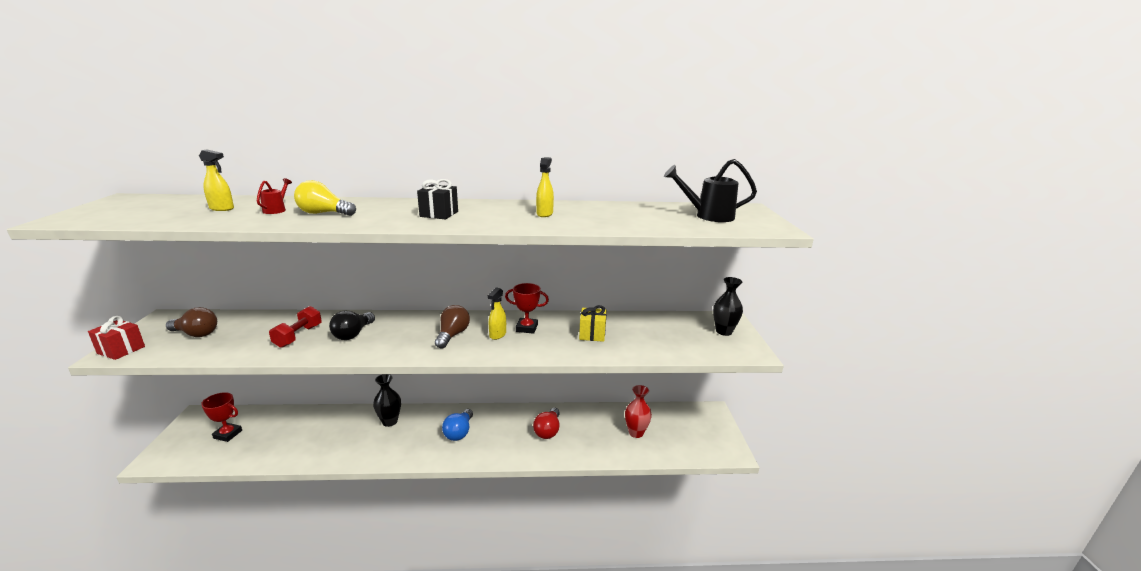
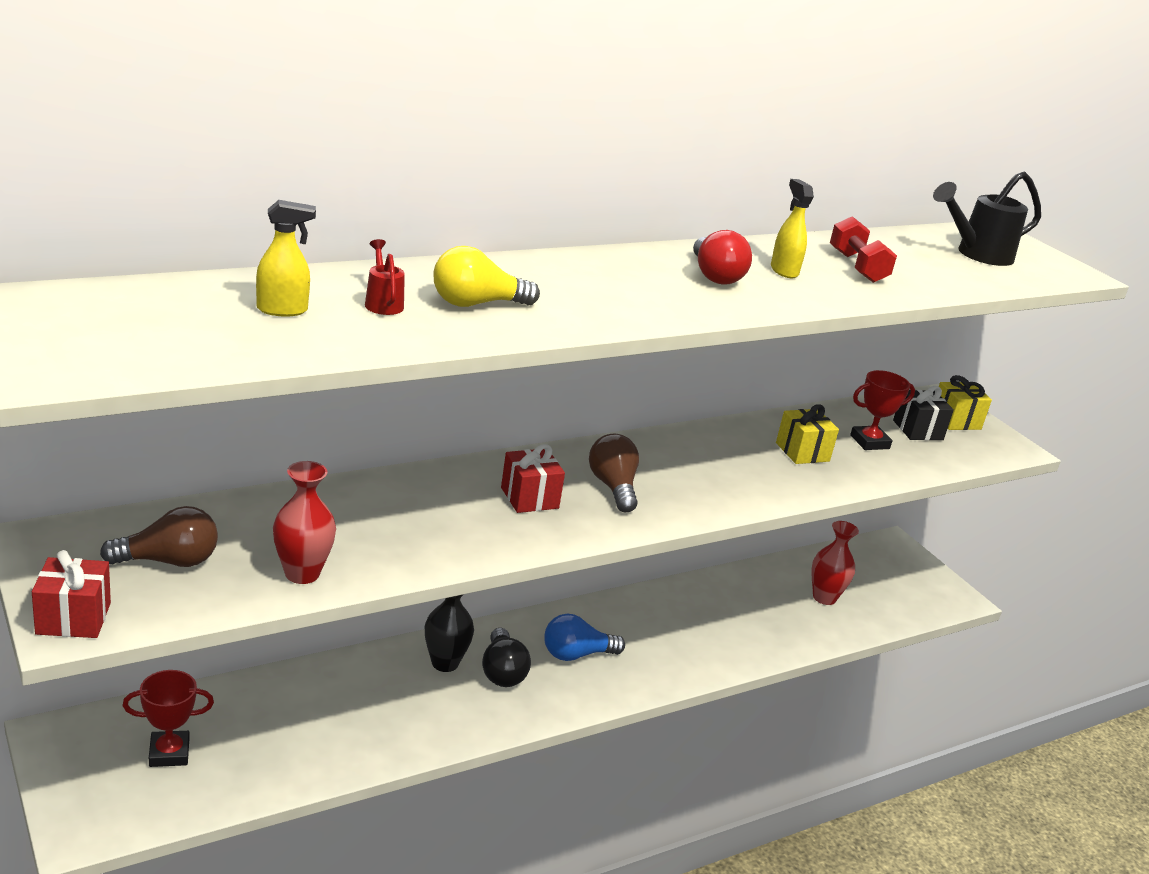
camera: 30 degrees left, 5 degrees up
red dumbbell [269,306,322,348] -> red dumbbell moved to [830,216,897,283]
black light bulb [329,311,375,340] -> black light bulb moved to [482,628,531,687]
black gift [417,179,458,219] -> black gift moved to [893,386,954,440]
blue light bulb [442,409,473,441] -> blue light bulb turned 90 degrees clockwise [544,614,625,661]
yellow spray bottle [488,287,506,340] -> none
red trophy [505,283,549,334] -> red trophy moved to [850,370,915,450]
red light bulb [533,408,560,439] -> red light bulb moved to [693,230,752,285]
black vase [713,277,743,336] -> yellow gift [939,375,992,430]
none -> red vase [273,461,336,584]
none -> red gift [501,444,565,513]

